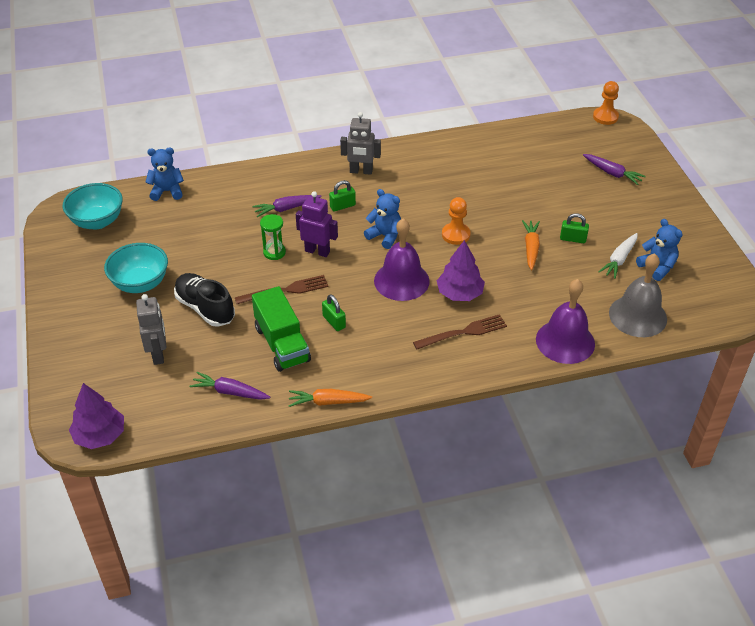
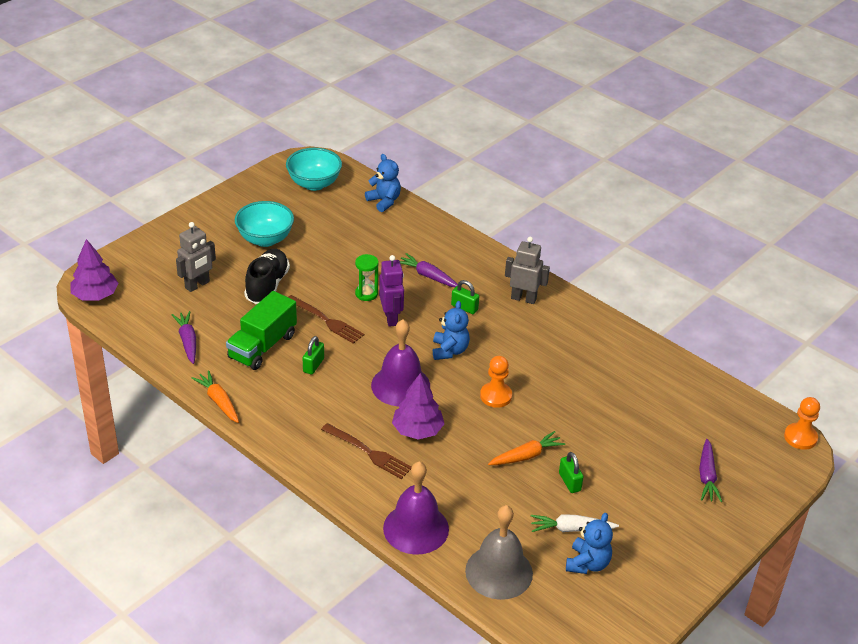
camera: 55 degrees right, 5 degrees down
grey robot [340,112,381,175] -> grey robot turned 135 degrees clockwise [505,237,550,304]

